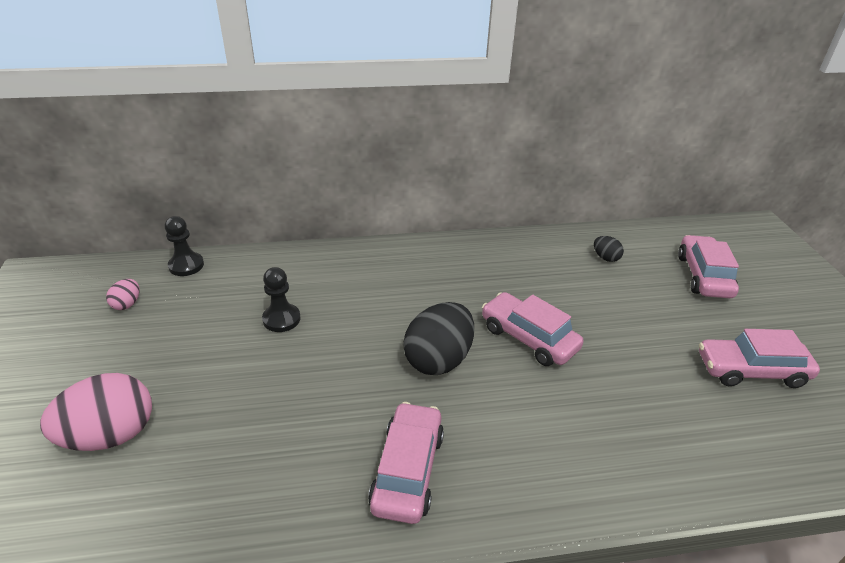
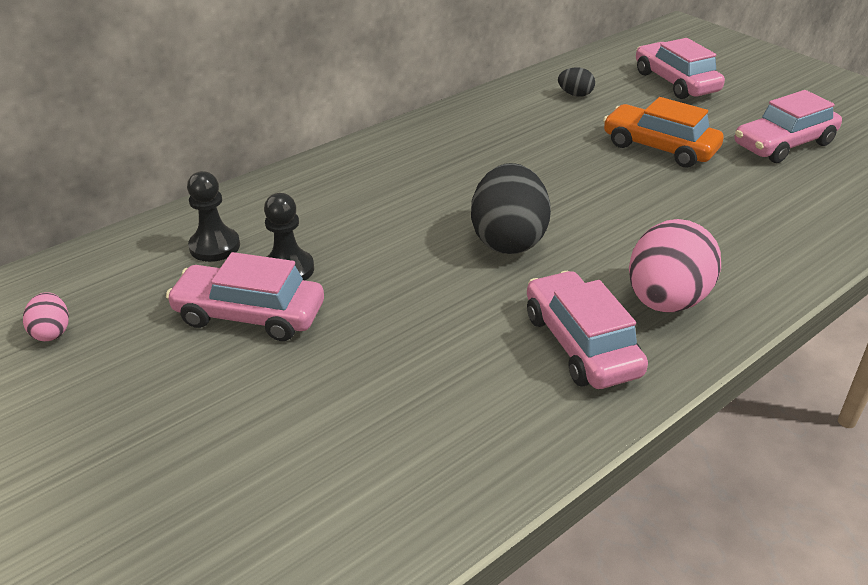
camera: 30 degrees left, 0 degrees up
pink egg [40,373,152,451] -> pink egg moved to [629,219,721,312]
black pawn [165,216,204,276] -> black pawn moved to [187,171,240,262]
pink car [482,292,584,366] -> pink car moved to [166,252,324,341]
none -> orange car [603,97,724,168]

